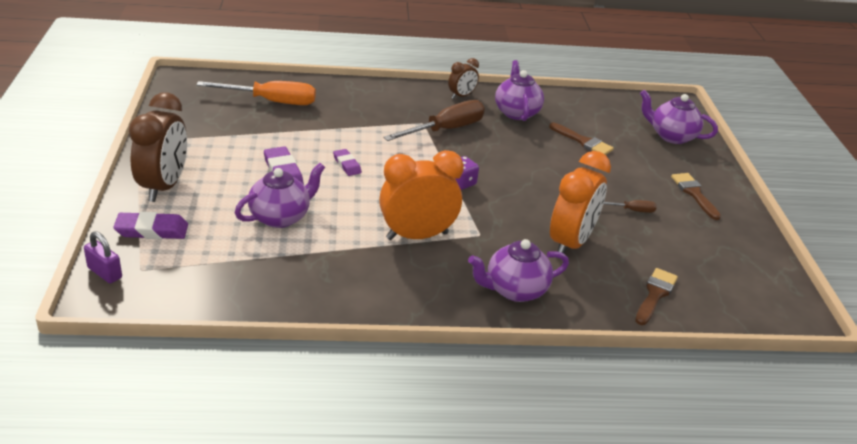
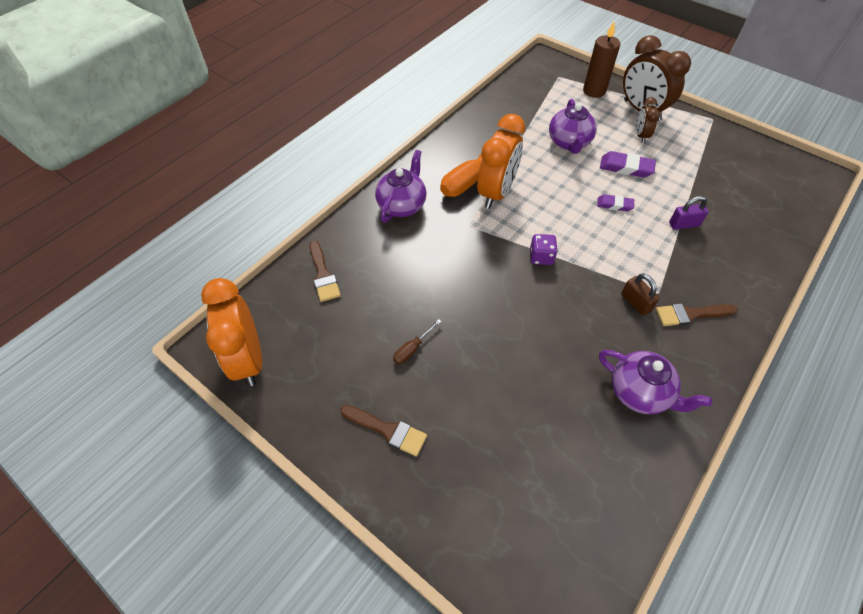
camera: 135 degrees right, 20 degrees up
purple padlock [84,231,122,283] -> purple padlock moved to [669,196,709,230]
purple eraser [113,212,188,239] -> brown candle [583,22,620,98]
orange screwdriver [196,81,316,105] -> orange screwdriver moved to [440,133,523,197]
brown screwdriver [383,100,485,141] -> brown padlock [621,273,659,316]
brown clock [448,58,479,99] -> brown clock moved to [636,97,660,143]
brown brush [549,122,614,155] -> brown brush moved to [656,303,738,326]
orange clock [550,151,611,253] -> orange clock moved to [201,278,262,386]
purple teapot [640,90,718,144] -> none

